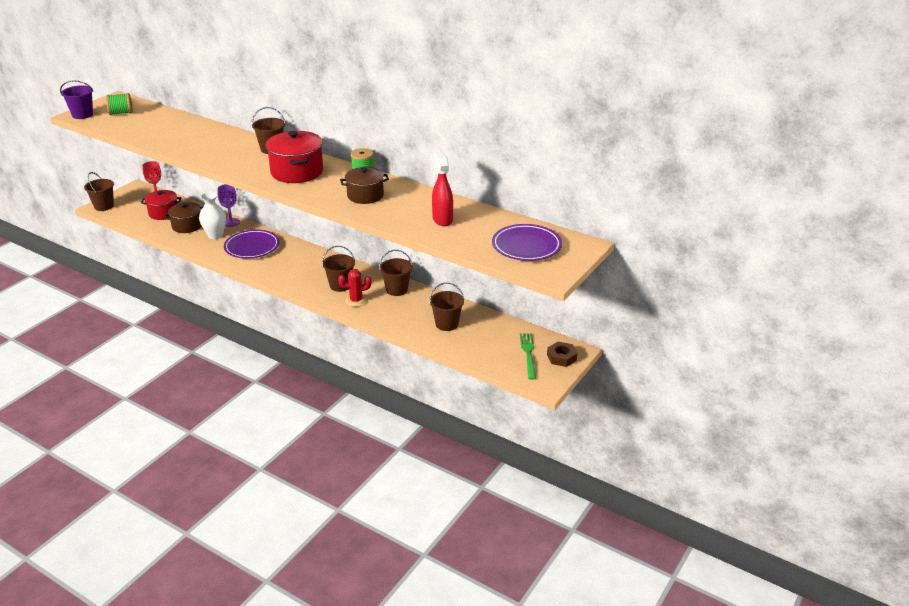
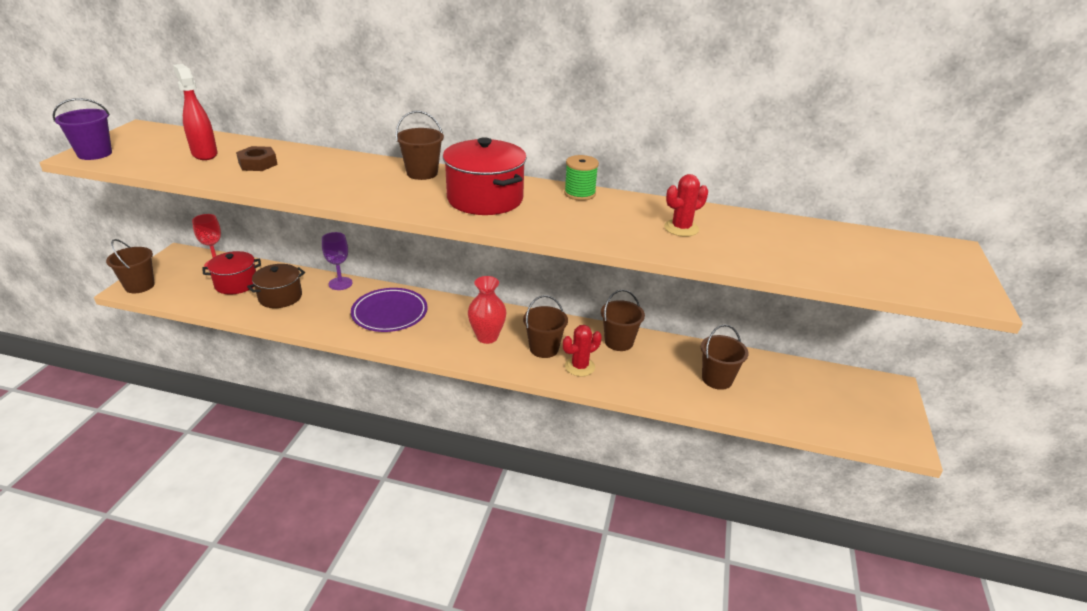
camera: 20 degrees left, 0 degrees up
green spool [106,93,133,115] -> none
white vase [199,192,226,239] -> none
brown pot [340,167,389,204] -> none
red spray bottle [432,150,453,226] -> red spray bottle moved to [173,64,218,160]
purple plate [492,224,562,261] -> none
green fork [520,333,536,380] -> none
brown nut [547,342,577,367] -> brown nut moved to [236,146,278,171]
none -> red vase [468,276,507,344]
none -> red cactus [664,174,708,237]

